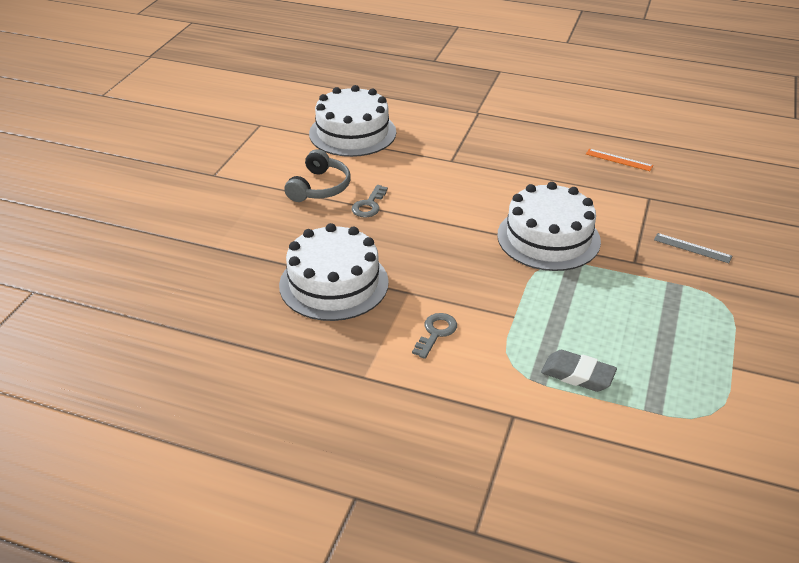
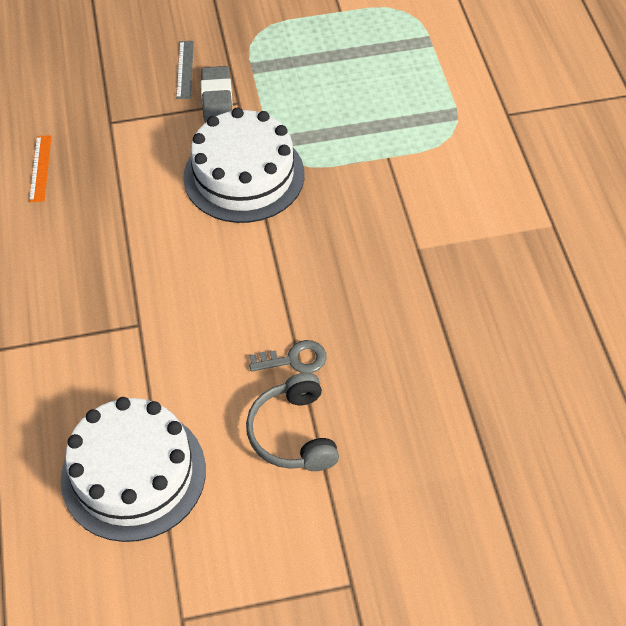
camera: 120 degrees left, 15 degrees up
white cake [279,223,389,321] -> none
grey headphones [284,149,351,202] -> grey headphones turned 90 degrees counterclockwise [246,372,339,471]
grey key [412,313,457,359] -> none
grey eraser [541,350,617,392] -> grey eraser moved to [201,66,233,122]

